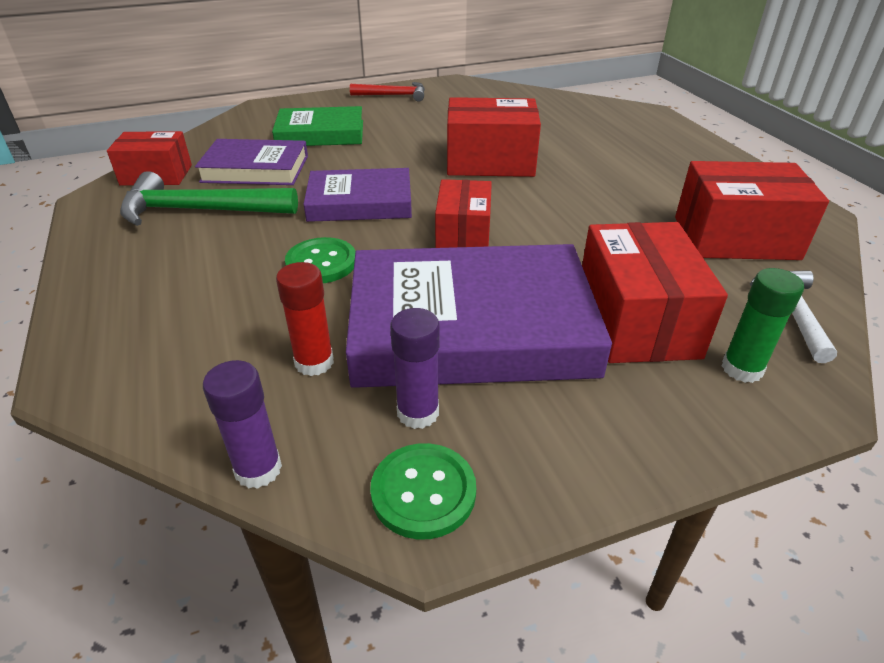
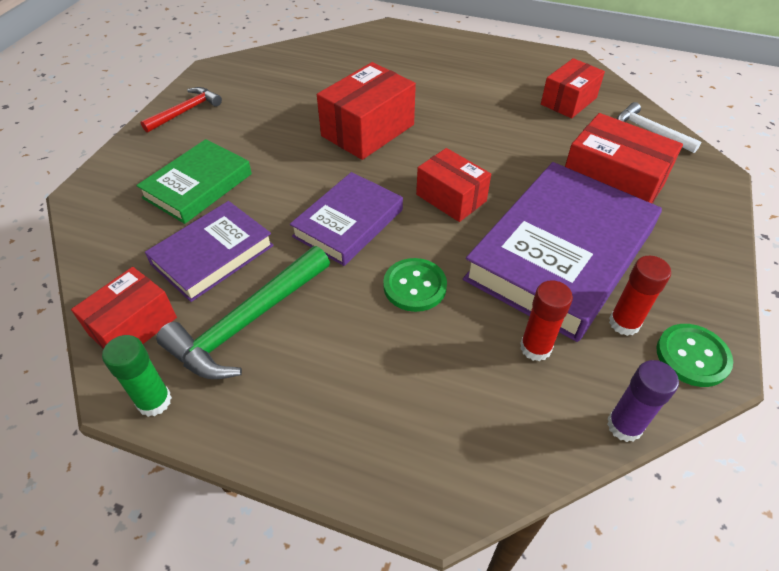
camera: 50 degrees left, 10 degrees up
purple glue stick [390,308,440,429] -> red glue stick [609,256,671,336]
red box [675,161,829,260] -> red box [541,58,605,118], size x0.66
green glue stick [722,268,804,383] -> green glue stick moved to [102,335,172,417]

